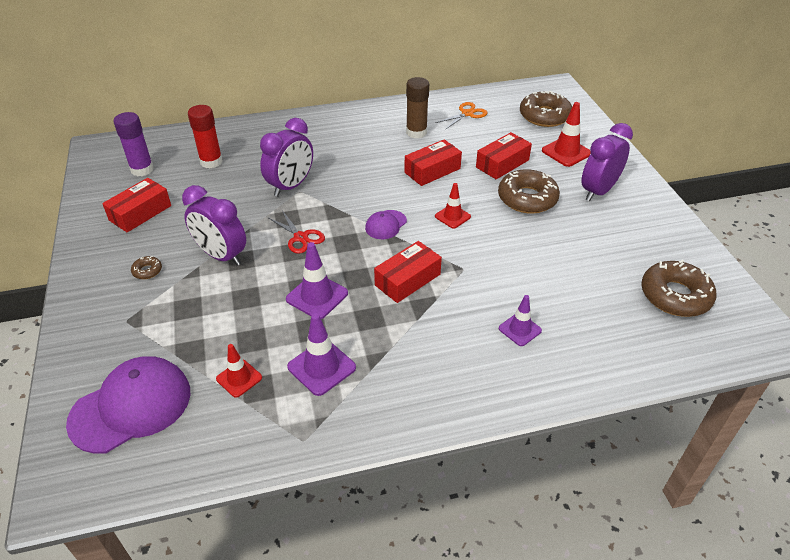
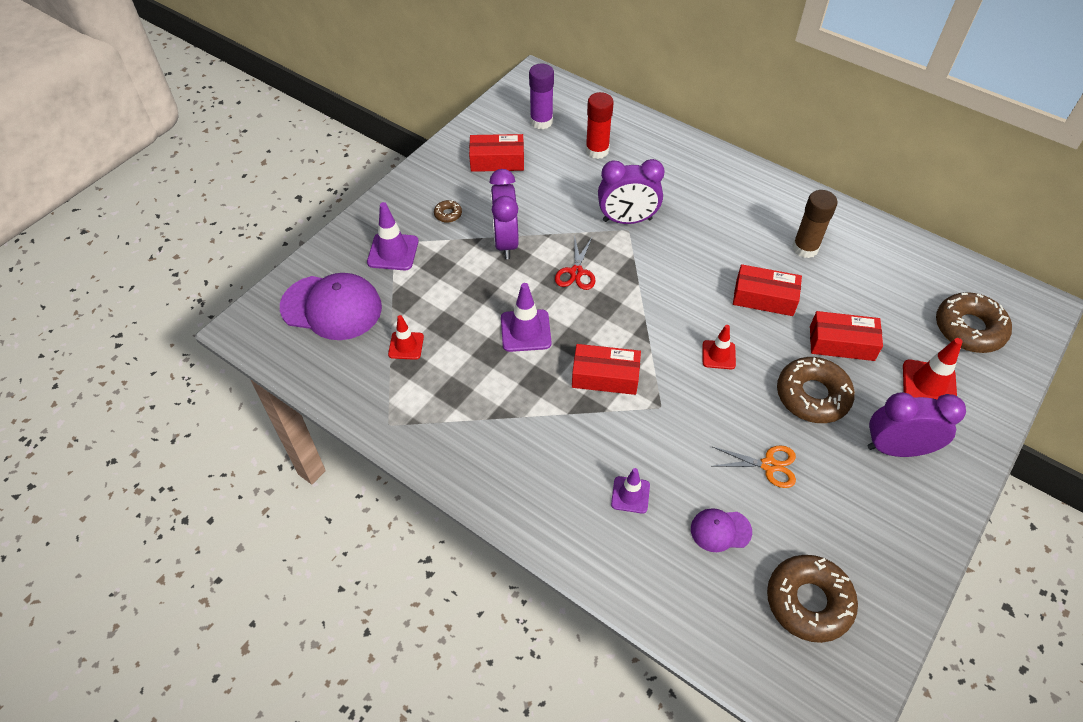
camera: 50 degrees right, 10 degrees up
purple traffic cone [287,313,356,396] -> purple traffic cone moved to [367,202,418,270]
purple cap [365,210,407,239] -> purple cap moved to [691,508,752,552]
orange scissors [435,102,488,130] -> orange scissors moved to [713,445,796,488]

